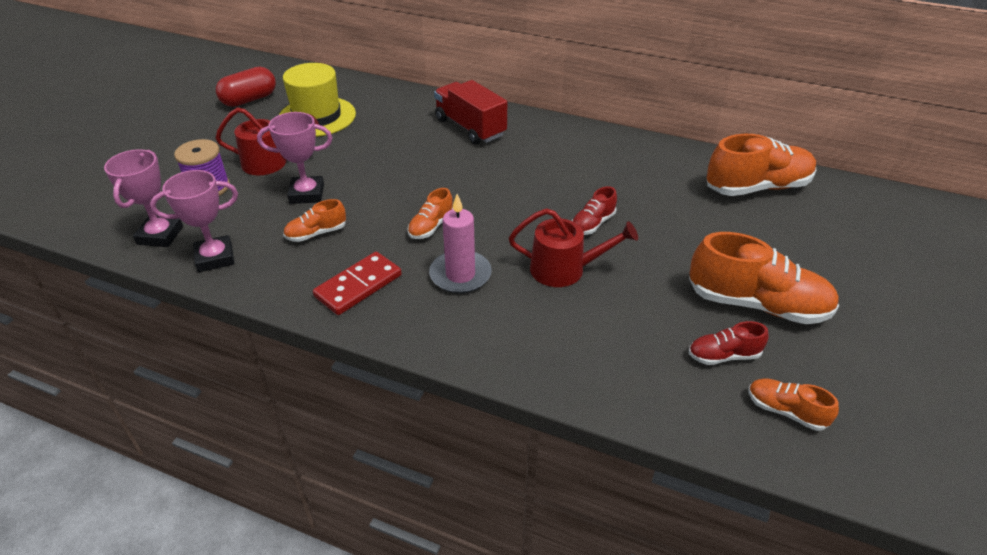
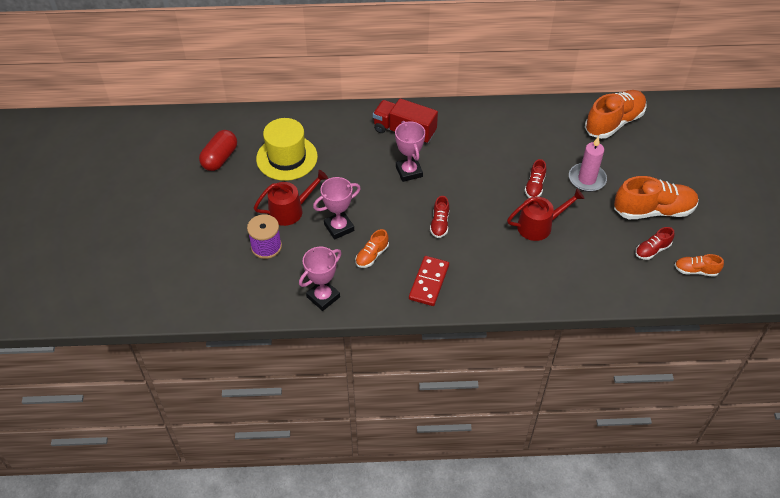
camera: 25 degrees left, 10 degrees up
pink trophy [104,149,183,247] -> pink trophy moved to [395,121,425,182]
orange shoe [408,188,453,239] -> red shoe [430,196,449,238]
pink candle [429,194,492,294] -> pink candle moved to [569,136,607,192]

